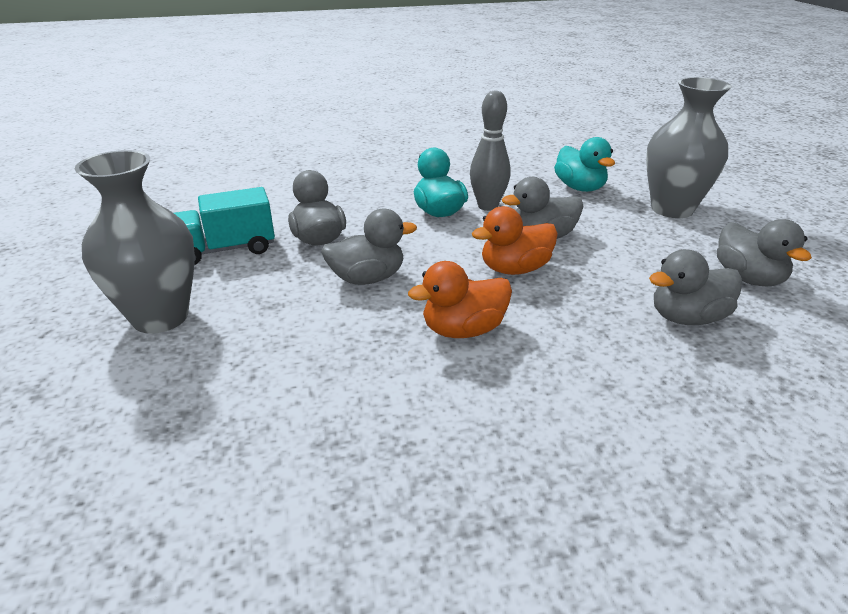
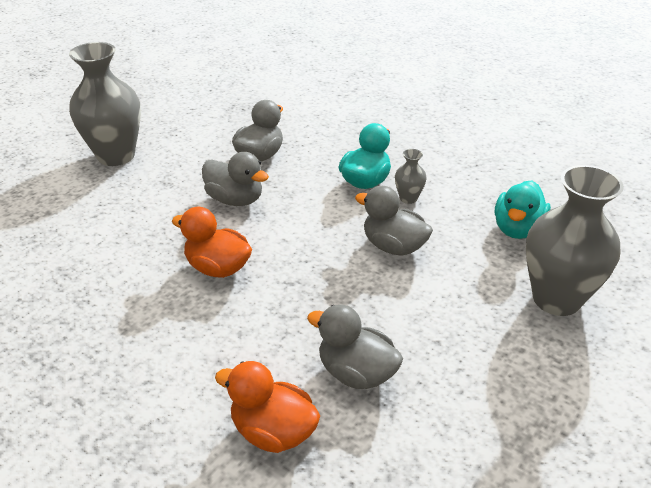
camera: 50 degrees right, 5 degrees up
turquoise truck [174,187,275,265] -> none
grey bowling pin [470,90,511,211] -> grey vase [395,149,427,204]
orange duck [472,206,558,275] -> orange duck moved to [215,361,320,453]
grey duck [717,219,812,286] -> none

